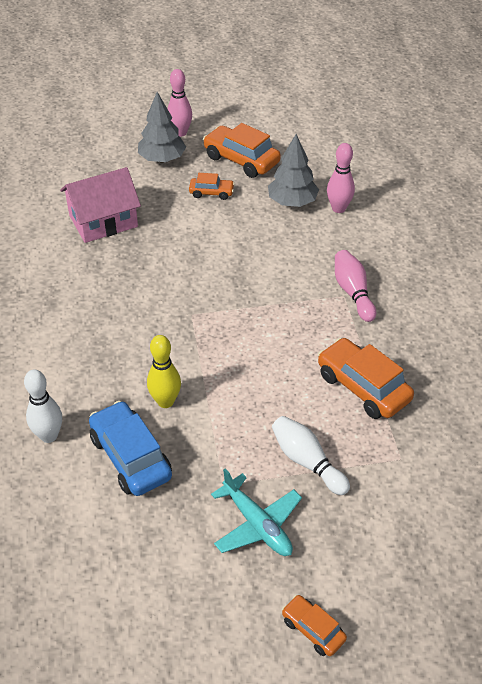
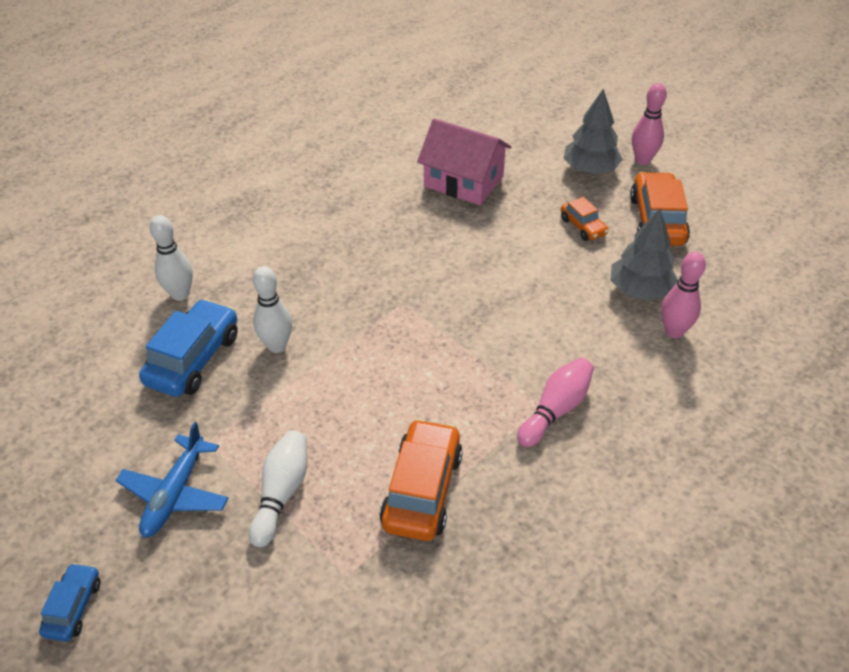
camera: 55 degrees right, 0 degrees up
yellow bowling pin [147,335,181,408] -> white bowling pin [253,266,292,353]
turquoise plane [211,468,302,556] -> blue plane [115,422,229,538]
orange car [282,595,347,656] -> blue car [39,563,101,641]

